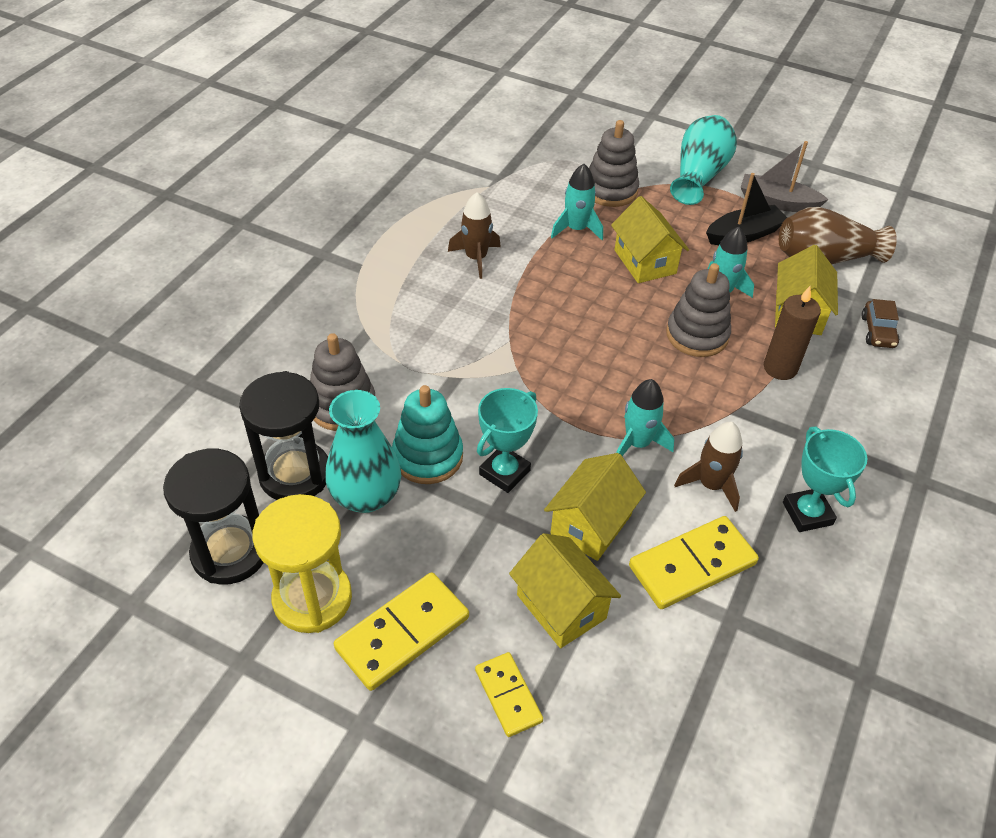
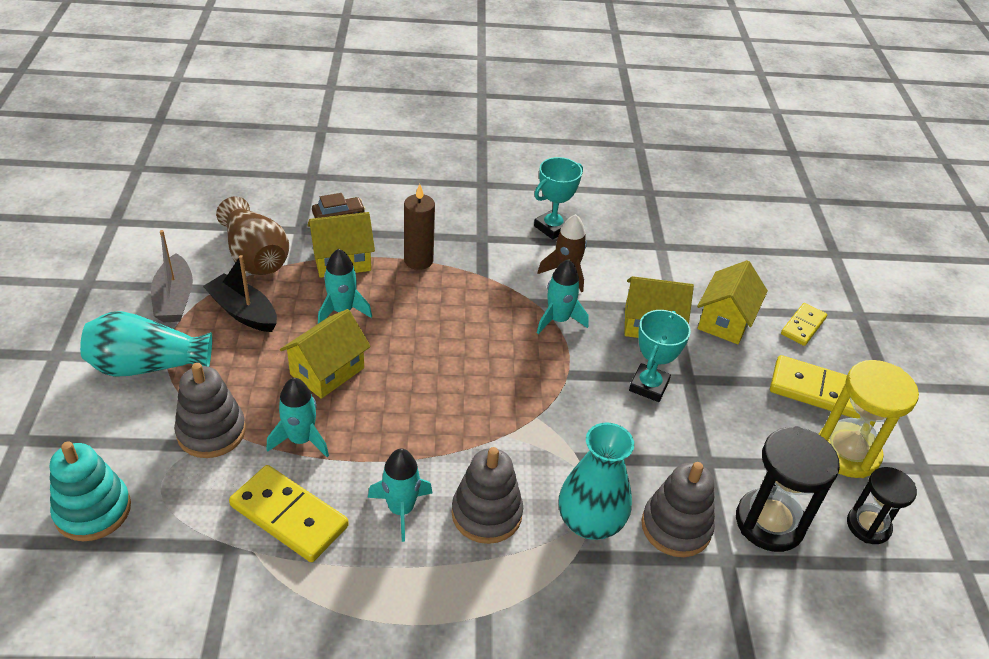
camera: 120 degrees left, 5 degrees down
black hourglass [163,449,264,584] -> black hourglass [847,467,917,544], size x0.63
turquoise vase [325,390,401,513] -> turquoise vase moved to [559,422,634,540]
turquoise stacking toy [392,385,463,484] -> turquoise stacking toy moved to [50,442,131,541]
brown rocket [448,192,501,279] -> turquoise rocket [368,449,432,542]
turquoise trophy [477,388,538,493] -> turquoise trophy turned 75 degrees counterclockwise [629,310,691,402]
yellow domino [629,516,759,609] -> yellow domino moved to [229,465,349,562]
grey stacking toy [666,263,731,357] -> grey stacking toy moved to [452,447,523,544]

